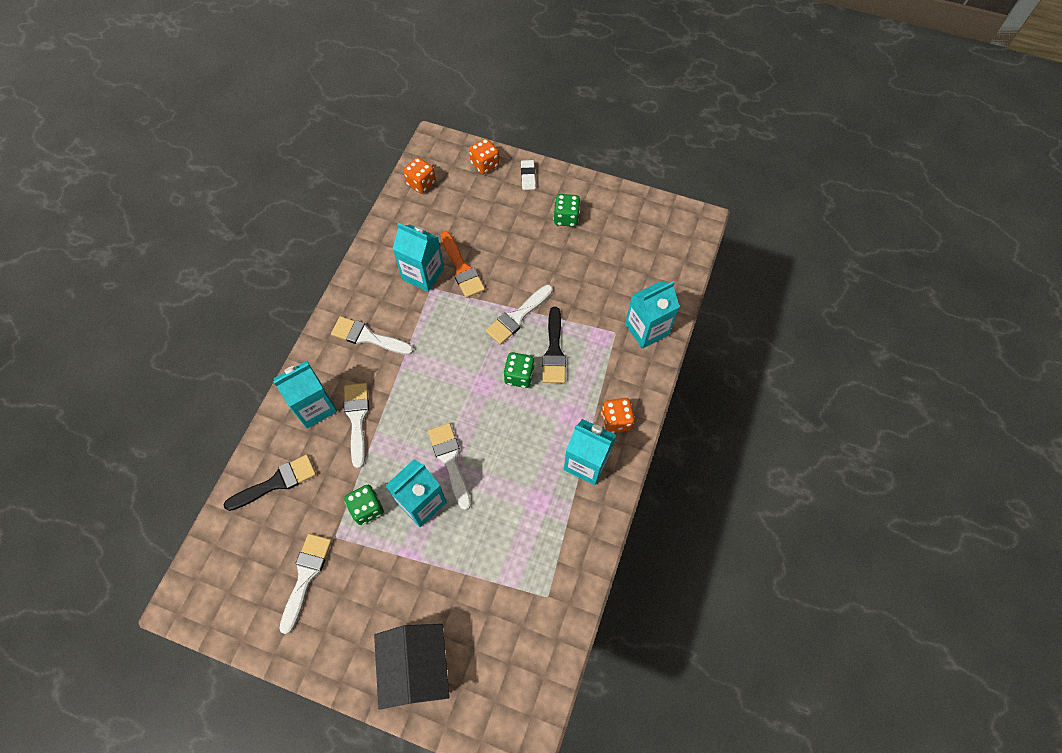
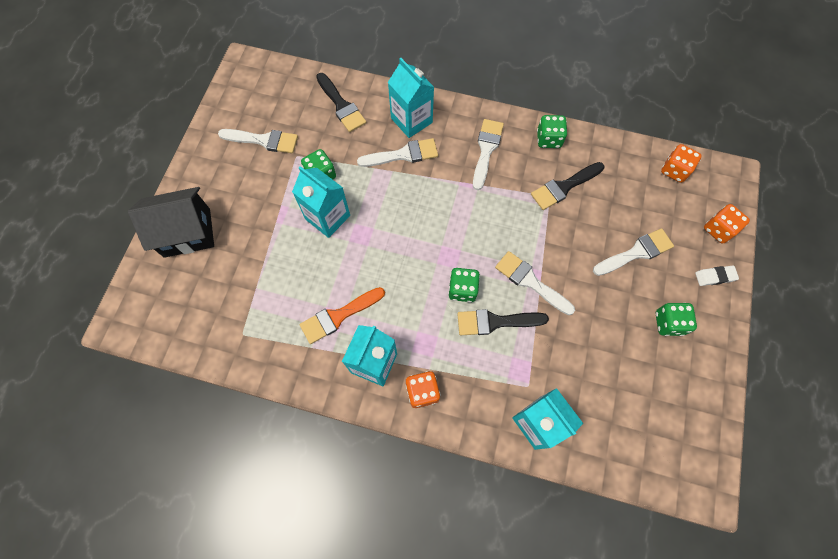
camera: 85 degrees right, 5 degrees up
turquoise carton [393,223,444,292] -> black brush [531,162,604,210]
white brush [428,423,471,510] -> white brush moved to [593,228,674,276]
orange brush [441,231,485,298] -> orange brush moved to [300,287,385,344]
none -> green dice [537,115,567,148]

